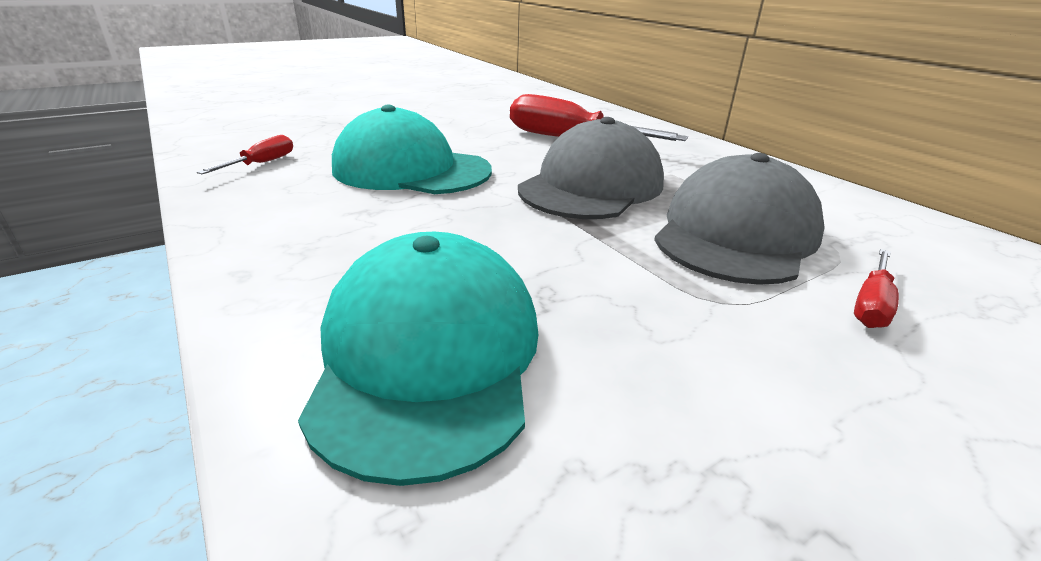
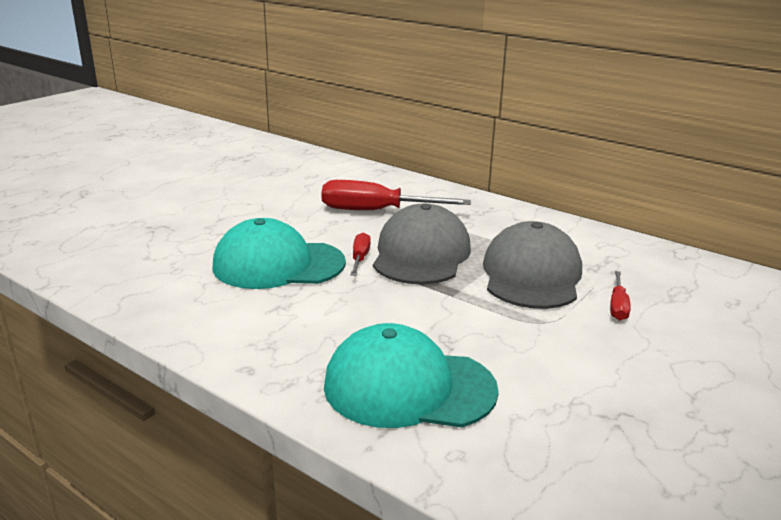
camera: 20 degrees left, 5 degrees down
red screwdriver [197,135,293,174] -> red screwdriver moved to [350,232,371,276]
turquoise cap [298,232,538,486] -> turquoise cap turned 60 degrees counterclockwise [324,323,499,428]

